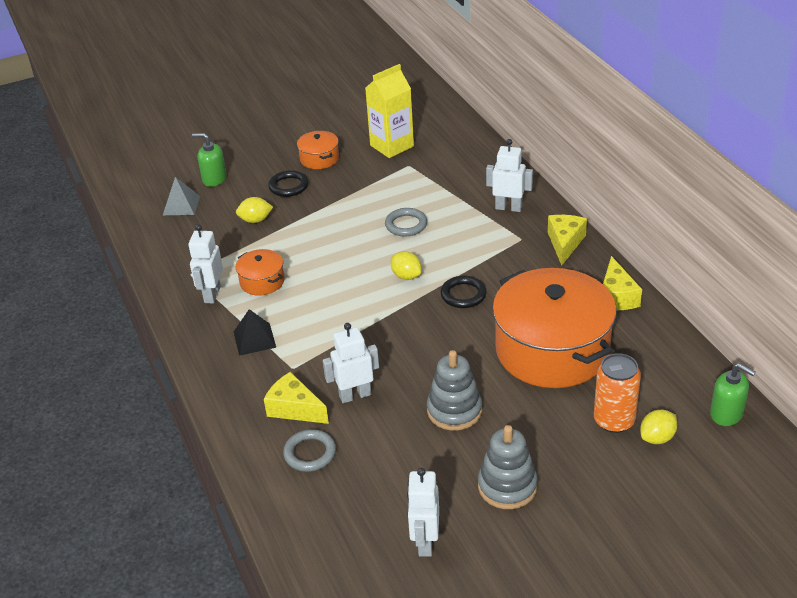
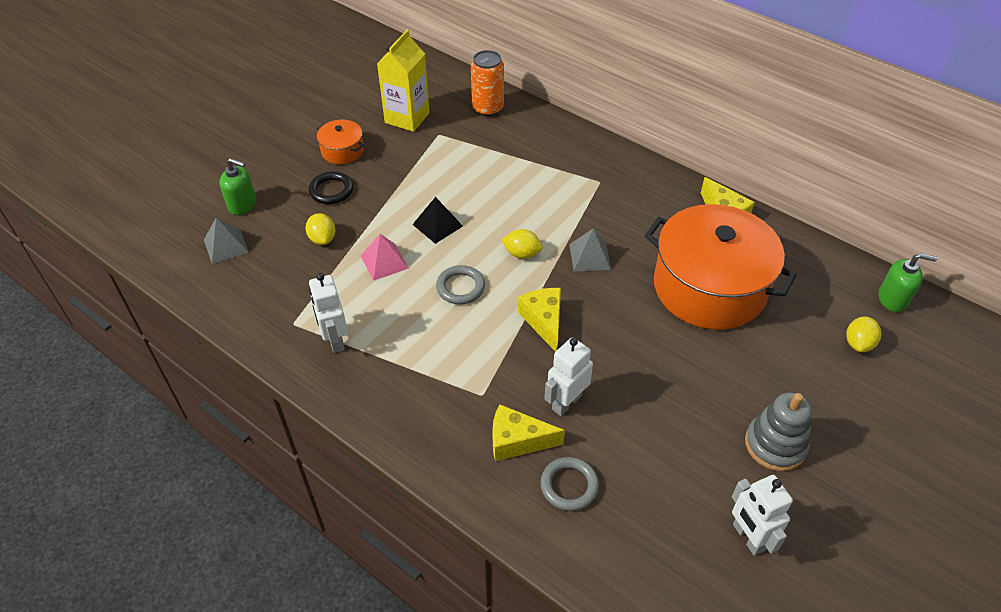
camera: 30 degrees left, 10 degrees up
green soap dispenser [192,133,227,187] -> green soap dispenser turned 150 degrees counterclockwise [219,158,256,215]
black pyramid [234,309,276,356] -> black pyramid moved to [412,197,463,244]
yellow lemon [236,197,273,223] -> yellow lemon turned 75 degrees counterclockwise [305,213,336,245]
orange pot [236,249,285,296] -> none
grey ring [385,208,427,236] -> grey ring moved to [436,265,485,304]
grey stacking toy [427,350,482,431] -> none
black ring [440,276,487,308] -> grey pyramid [569,229,611,272]
white robot [486,139,533,212] -> none
yellow cheese [548,215,587,266] -> yellow cheese moved to [518,288,561,352]
orange can [594,353,641,433] -> orange can moved to [471,50,504,116]
none -> pink pyramid [361,234,409,281]

